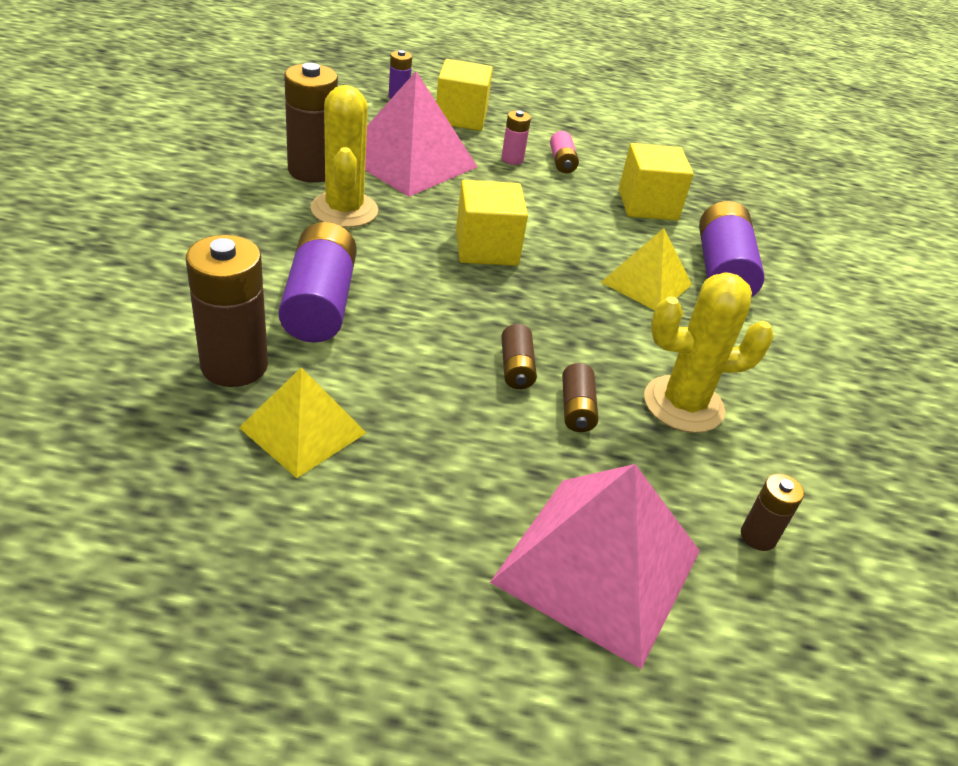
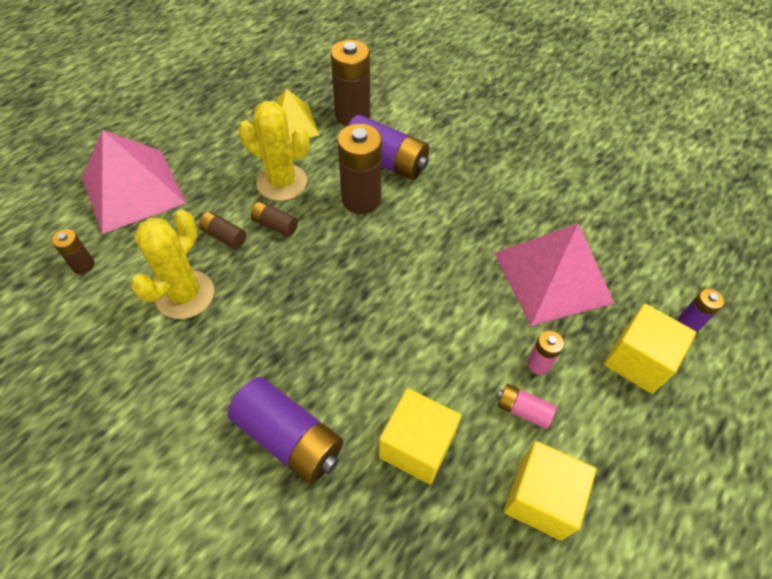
camera: 125 degrees right, 15 degrees up
brown battery [284,63,338,183] -> brown battery moved to [338,124,382,214]
yellow cactus [310,85,378,228] -> yellow cactus moved to [238,101,309,201]
yellow cube [456,180,528,266] -> yellow cube moved to [503,441,596,541]
yellow pyramid [601,228,692,310] -> none

